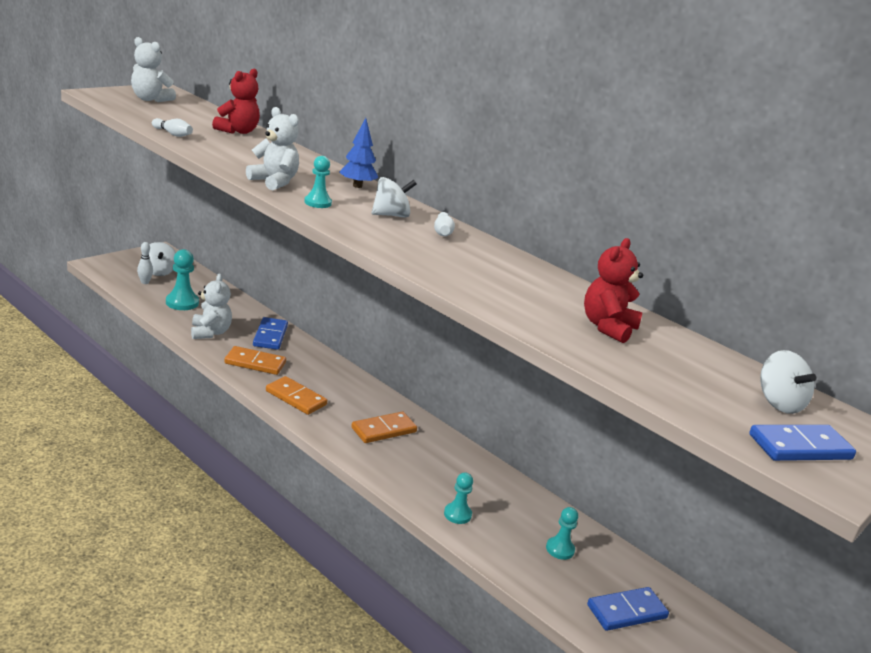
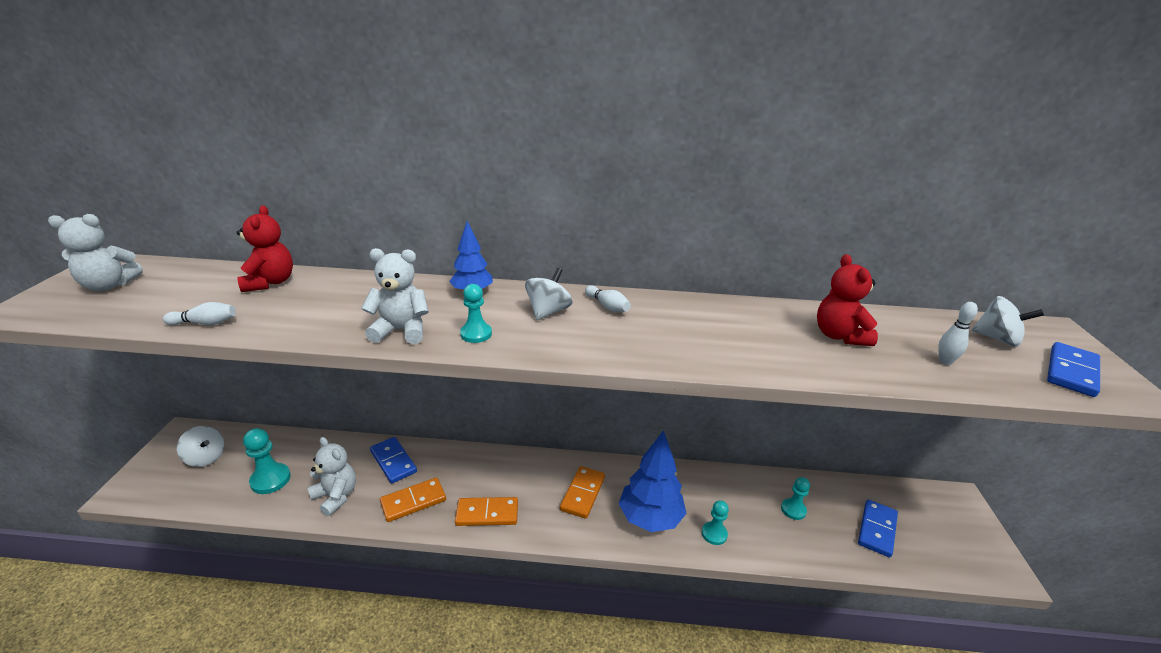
camera: 35 degrees left, 5 degrees up
white bowling pin [137,242,153,284] -> white bowling pin moved to [938,302,978,365]
none -> blue tree [619,430,687,532]

